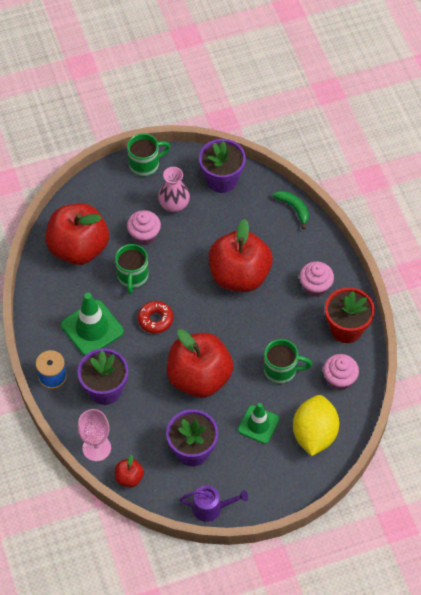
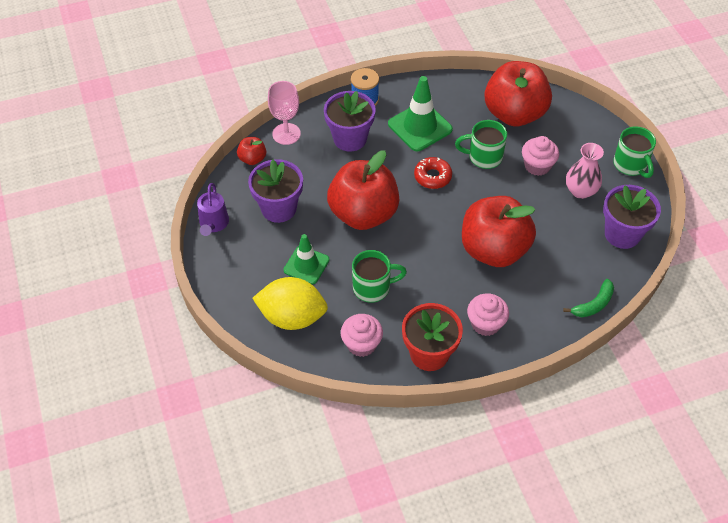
camera: 90 degrees right, 5 degrees down
green mug [264,339,312,384] -> green mug turned 105 degrees counterclockwise [352,250,407,303]

